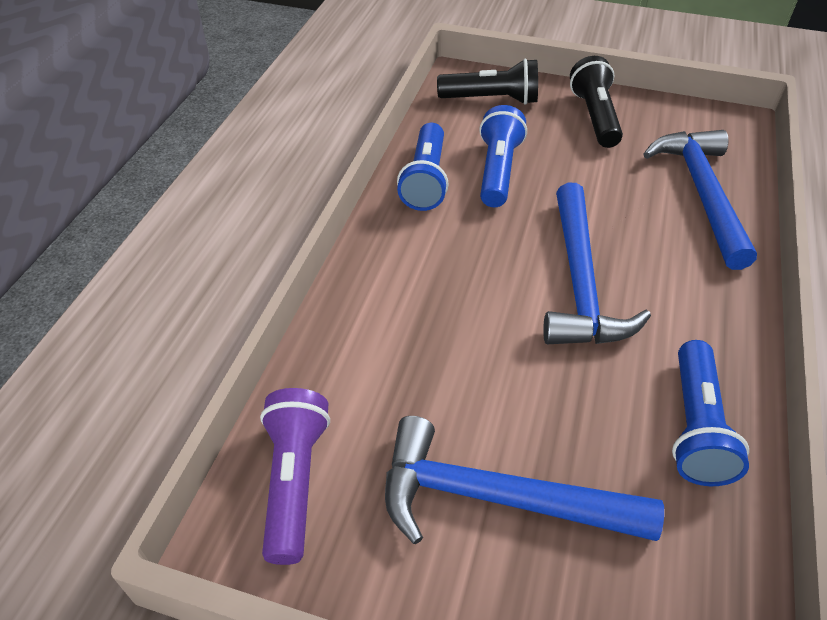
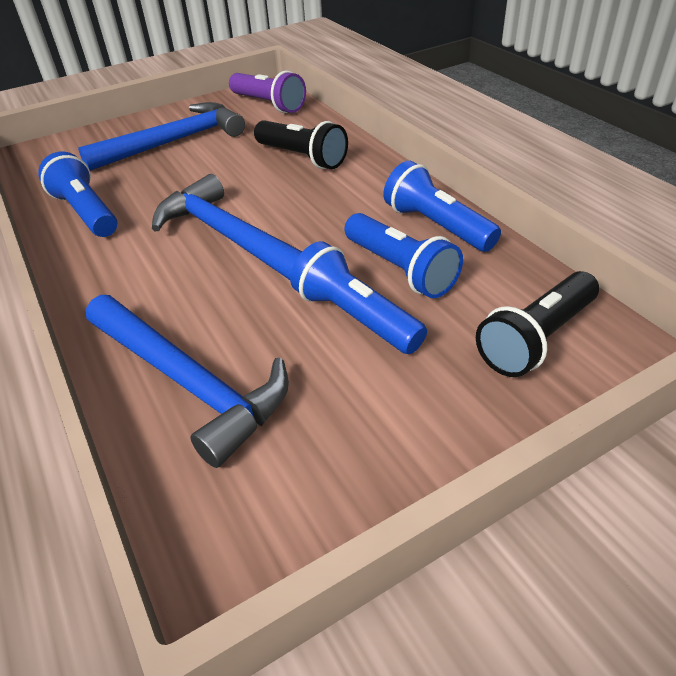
camera: 135 degrees right, 5 degrees down
black flashlight [570,56,623,148] -> black flashlight moved to [254,120,348,169]
none -> blue flashlight [290,241,427,354]

